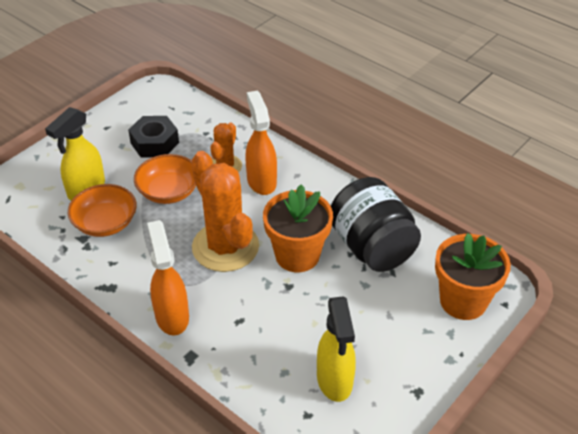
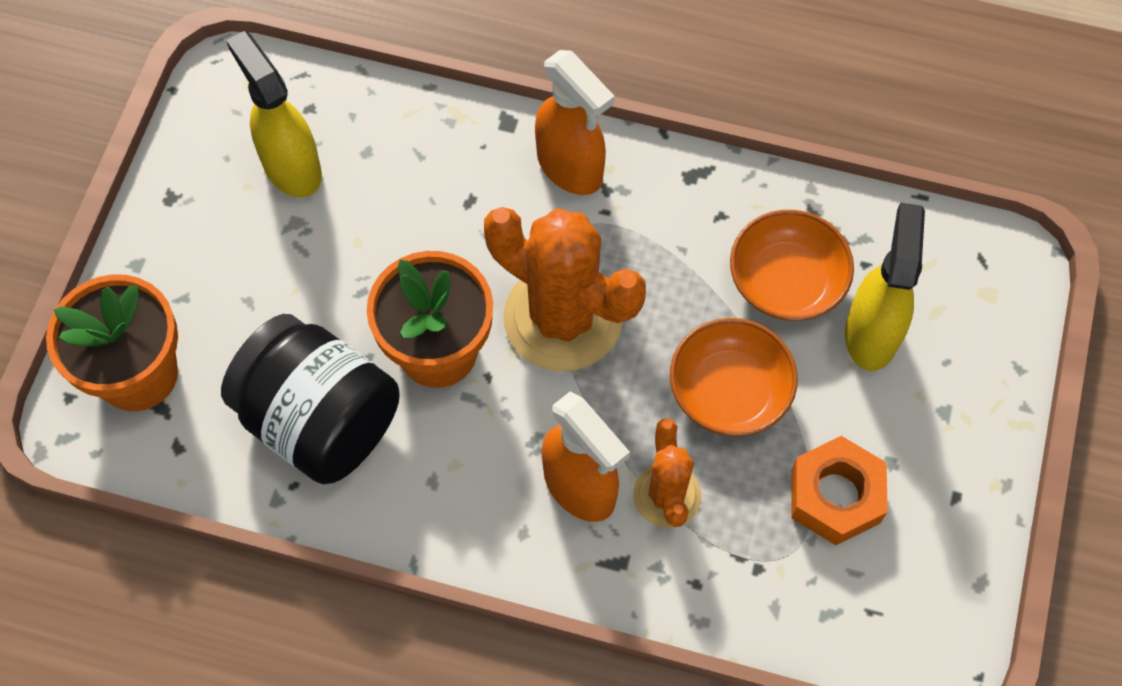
camera: 155 degrees right, 20 degrees up
black nut [128,116,179,158] -> orange nut [791,436,888,545]

